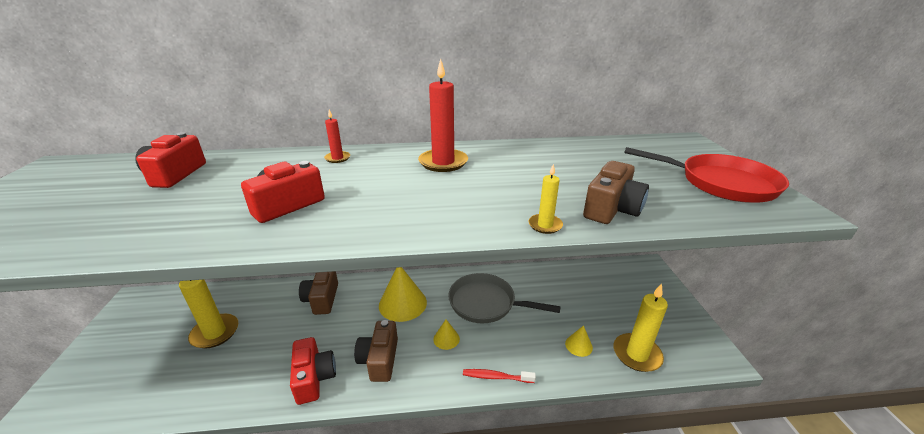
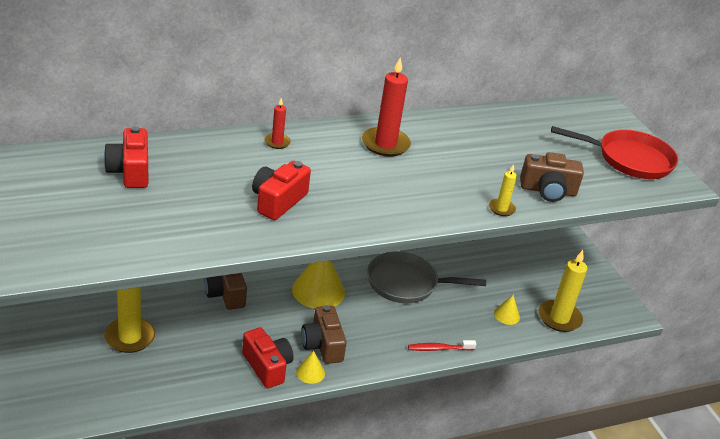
camera: 20 degrees left, 5 degrees up
yellow cone [433,319,460,350] -> yellow cone moved to [296,351,325,384]
brown camera [583,161,649,224] -> brown camera turned 75 degrees clockwise [520,152,584,202]

